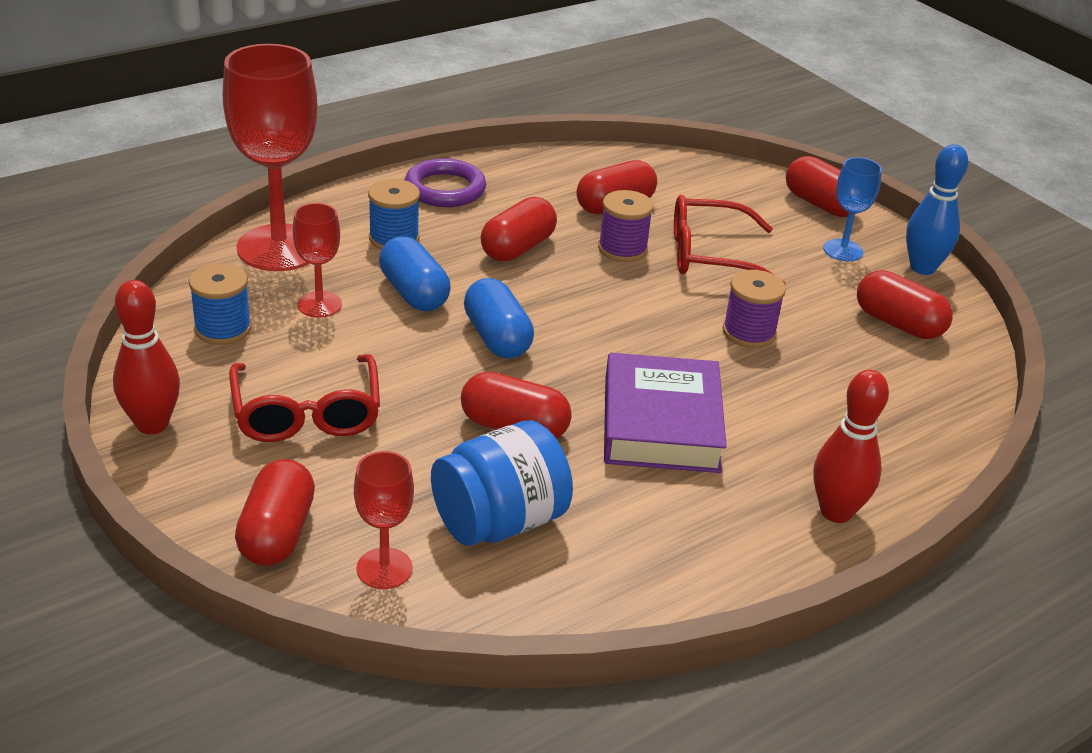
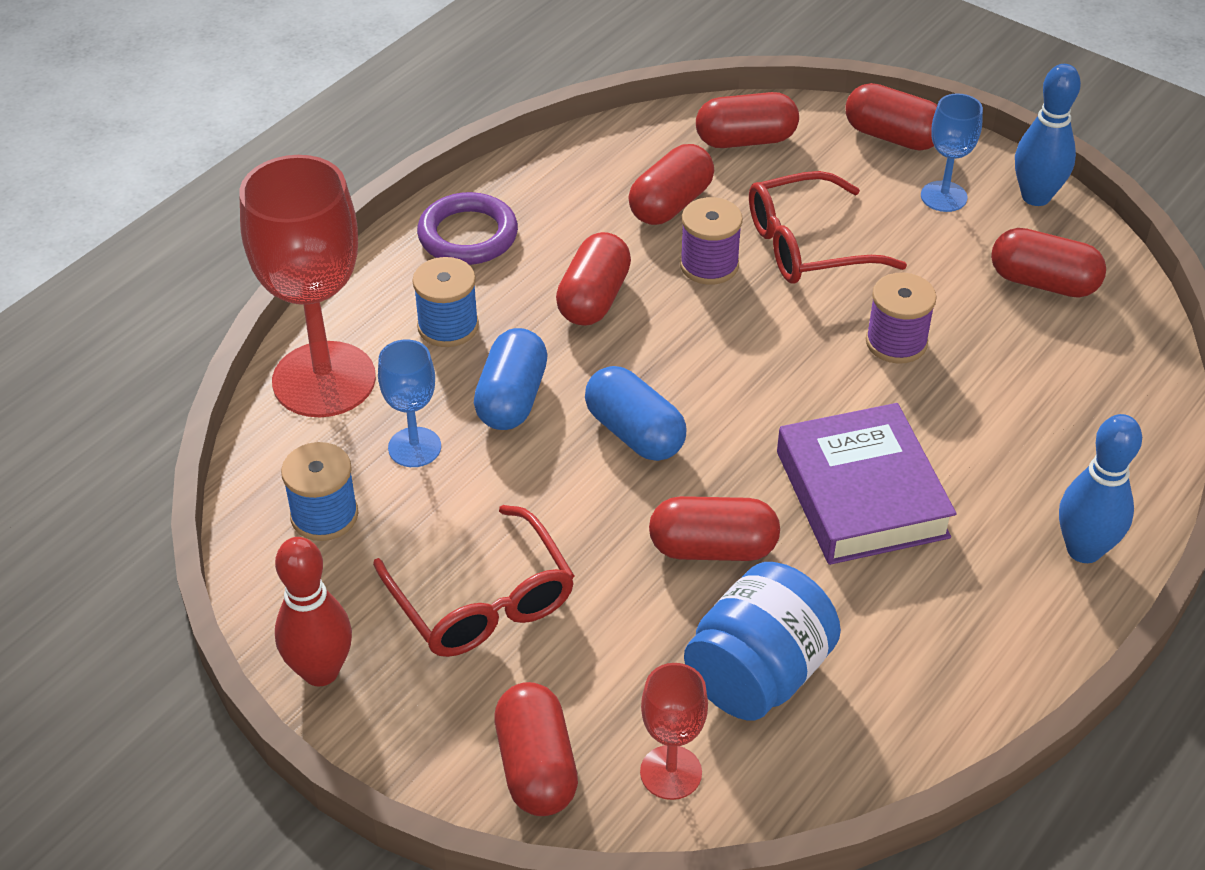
camera: 15 degrees left, 10 degrees up
red goblet [293,203,342,318] -> blue goblet [378,339,441,467]
blue capsule [379,236,450,311] -> blue capsule turned 60 degrees clockwise [474,328,548,430]
red bowling pin [813,370,889,523] -> blue bowling pin [1059,414,1142,563]
none -> red capsule [696,92,799,148]

